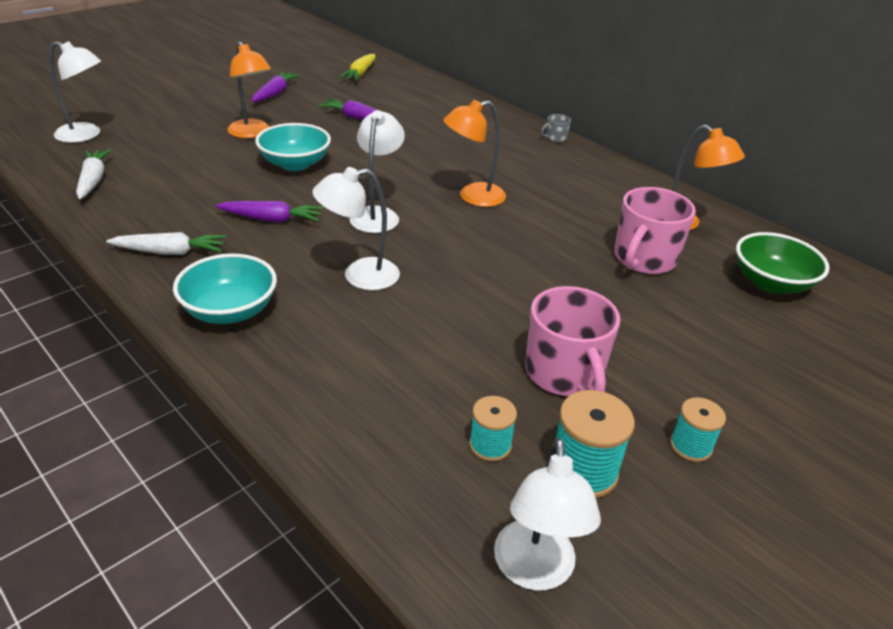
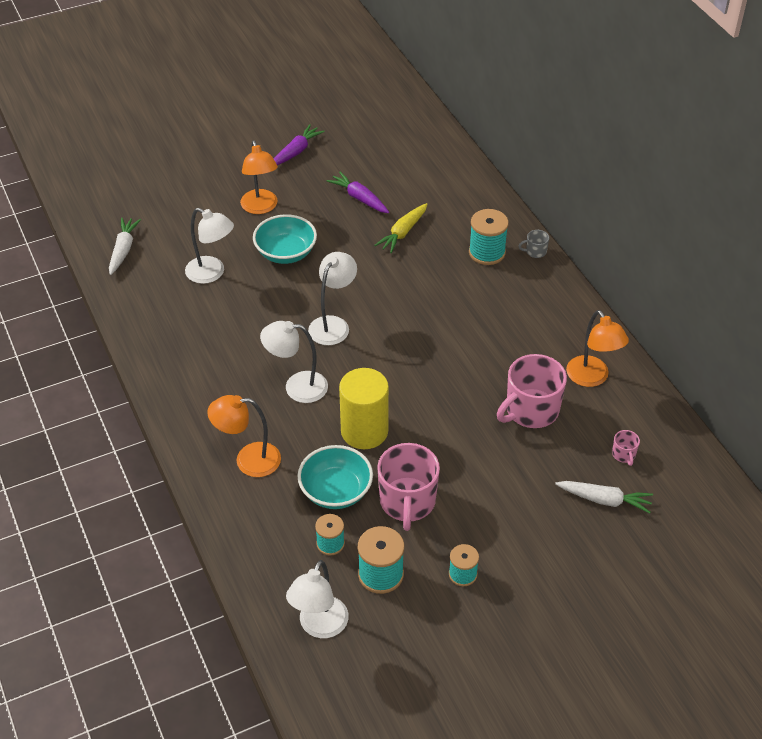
camera: 20 degrees right, 10 degrees up
white lamp [49,41,101,143] -> white lamp moved to [185,208,234,284]
white carrot [106,232,226,255] -> white carrot moved to [555,481,653,513]
turquoise bowl [173,254,277,324] -> turquoise bowl moved to [298,445,373,509]
purple carrot [215,201,323,222] -> none
yellow carrot [339,54,375,81] -> yellow carrot moved to [375,203,427,253]
orange lamp [444,100,506,207] -> orange lamp moved to [207,395,281,477]
green bowl [736,232,830,294] -> pink mug [612,430,640,466]
none -> yellow cylinder [339,368,389,449]
none -> turquoise spool [469,209,509,265]

